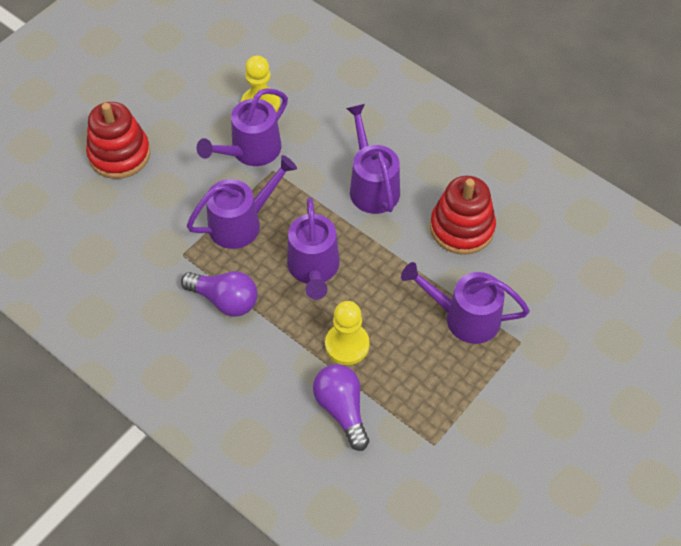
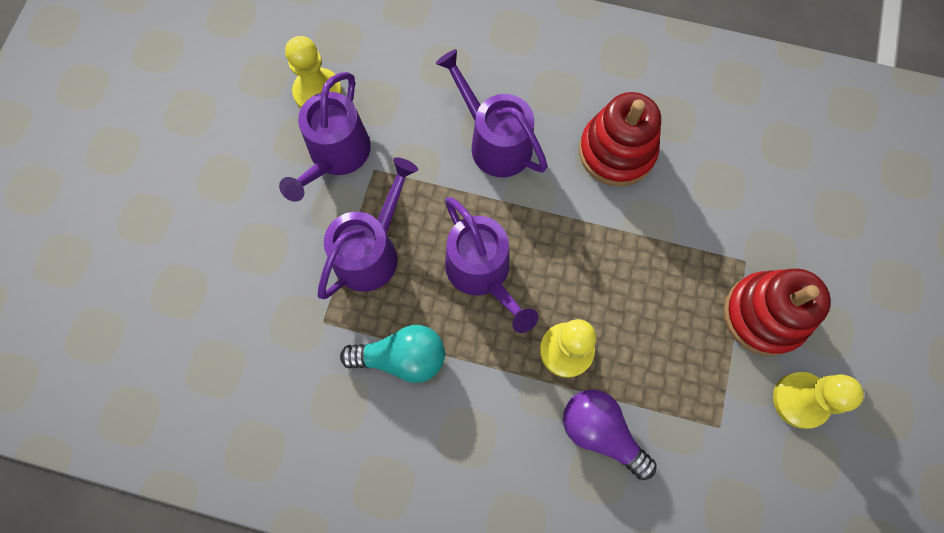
camera: 25 degrees left, 15 degrees up
red stacking toy [86,102,150,179] -> red stacking toy moved to [724,269,831,356]
purple light bulb [181,271,258,317] -> turquoise light bulb [340,325,445,383]
purple watering can [401,262,530,344] -> none
none -> yellow pawn [773,372,864,429]

